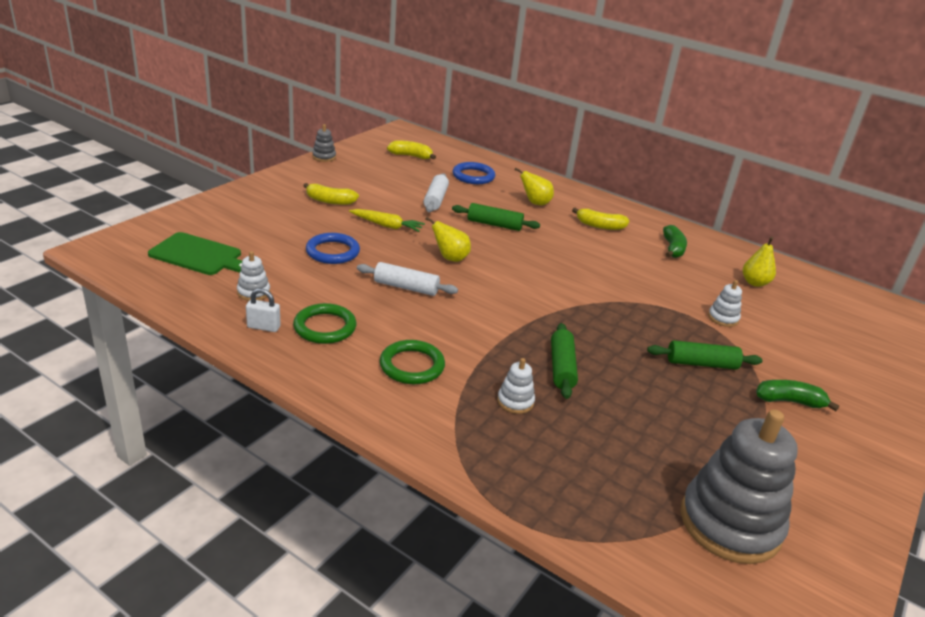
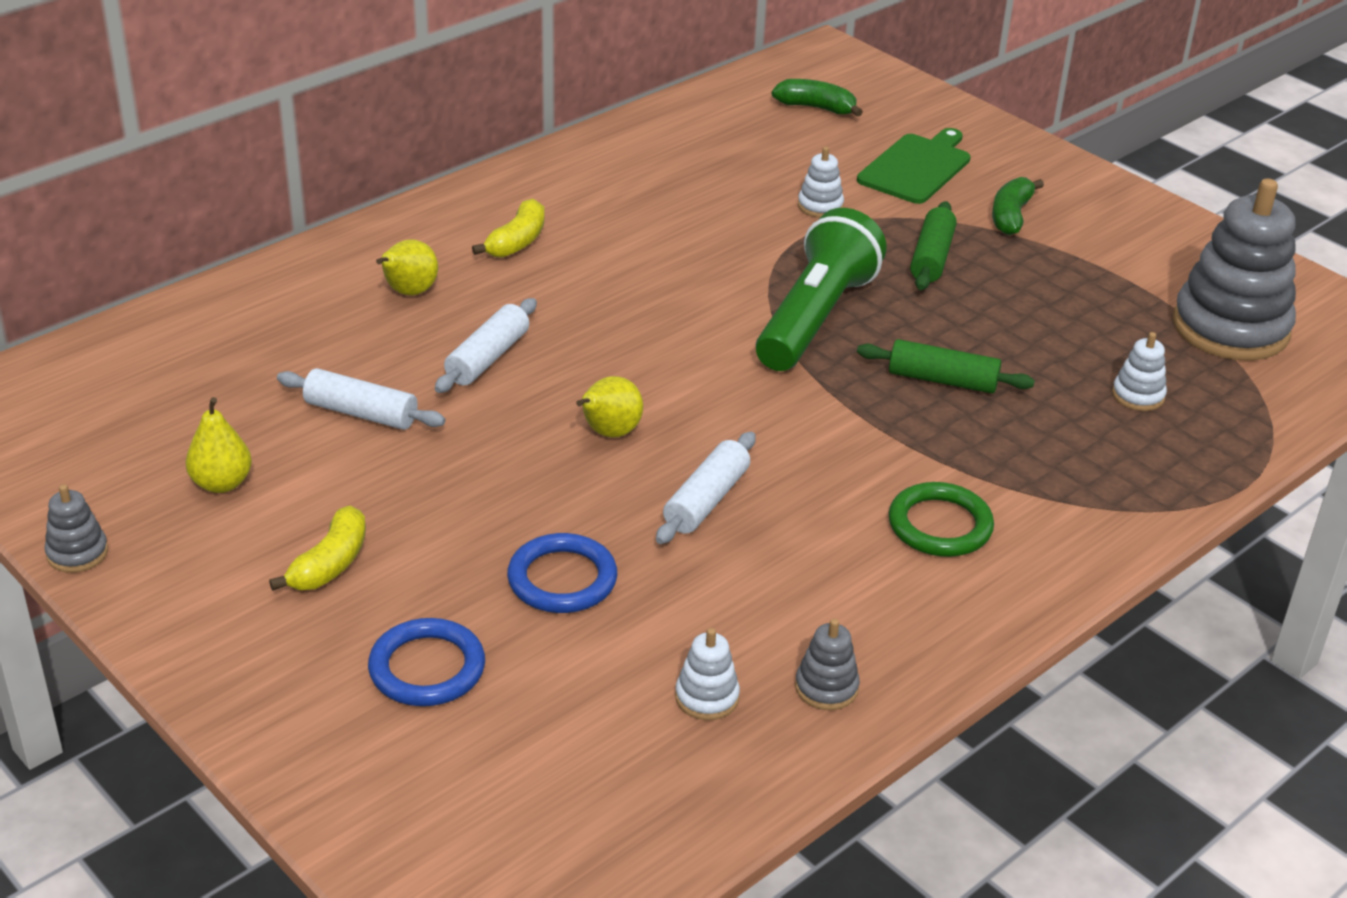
camera: 75 degrees left, 5 degrees up
green cutting board [148,232,242,275] -> green cutting board moved to [857,128,971,204]
white padlock [246,288,281,332] -> grey stacking toy [795,618,860,710]
green ring [293,303,357,344] -> none
yellow carrot [349,209,425,232] -> none
yellow banana [387,140,436,160] -> none
green rolling pin [452,203,540,231] -> white rolling pin [435,298,537,393]
blue ring [453,162,495,184] -> blue ring moved to [368,618,485,706]
white stacking toy [497,358,535,414] -> white stacking toy moved to [1112,332,1167,411]
green banana [663,225,687,258] -> green banana moved to [772,79,863,117]
yellow pear [743,237,776,287] -> yellow pear moved to [186,397,252,493]
none -> green flashlight [756,208,887,371]

